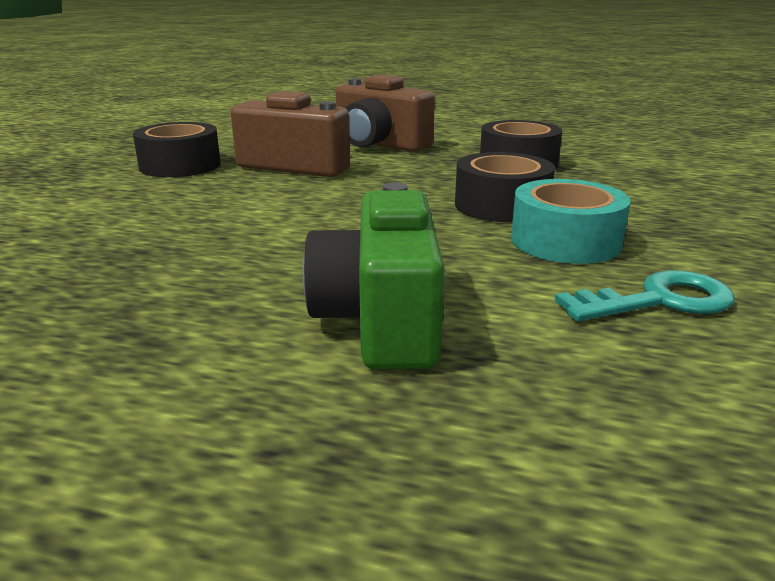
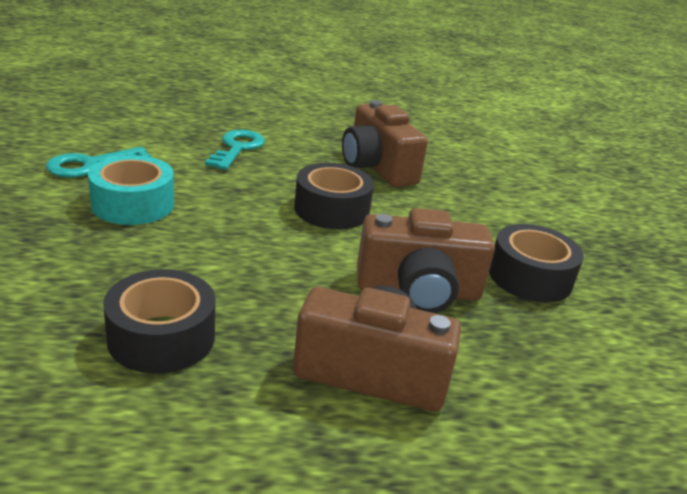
camera: 155 degrees right, 5 degrees up
green camera [303,182,445,369] -> turquoise key [205,130,265,170]
black tape [455,152,555,222] -> black tape moved to [294,163,374,229]
none -> brown camera [342,100,428,187]

